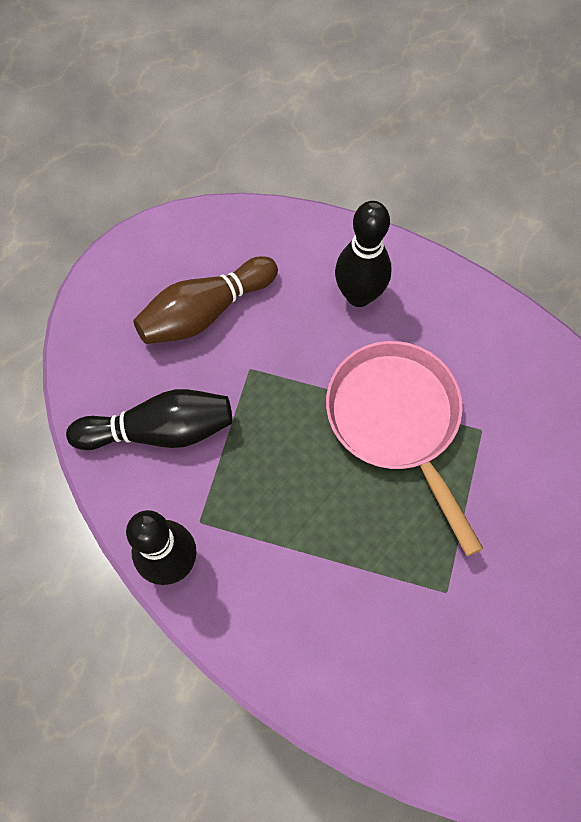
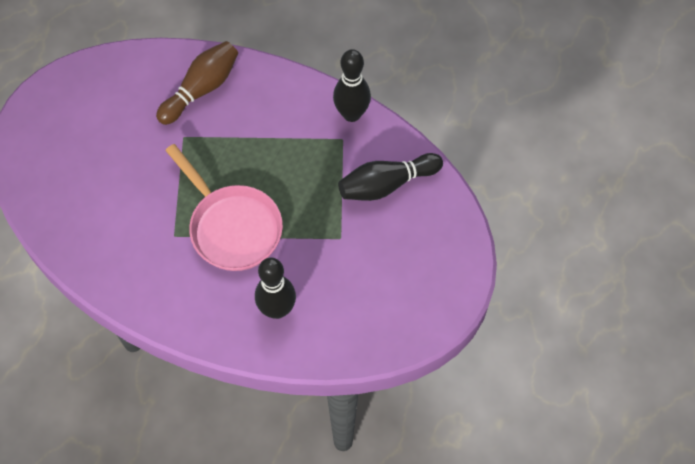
camera: 165 degrees right, 5 degrees down
brown bowling pin [133,256,278,344] -> brown bowling pin moved to [156,41,238,125]

